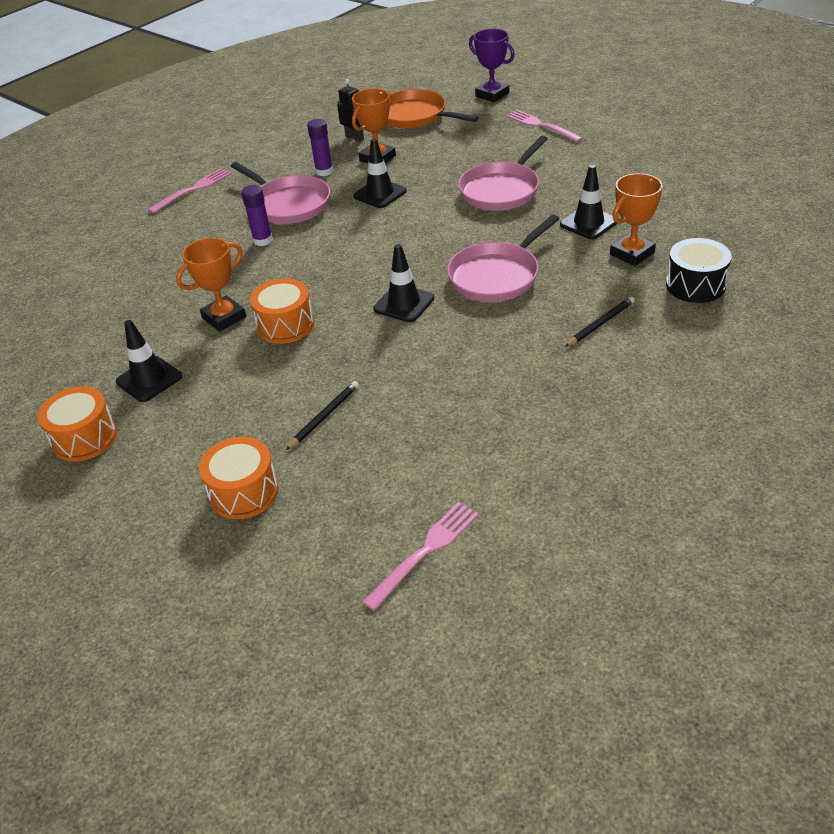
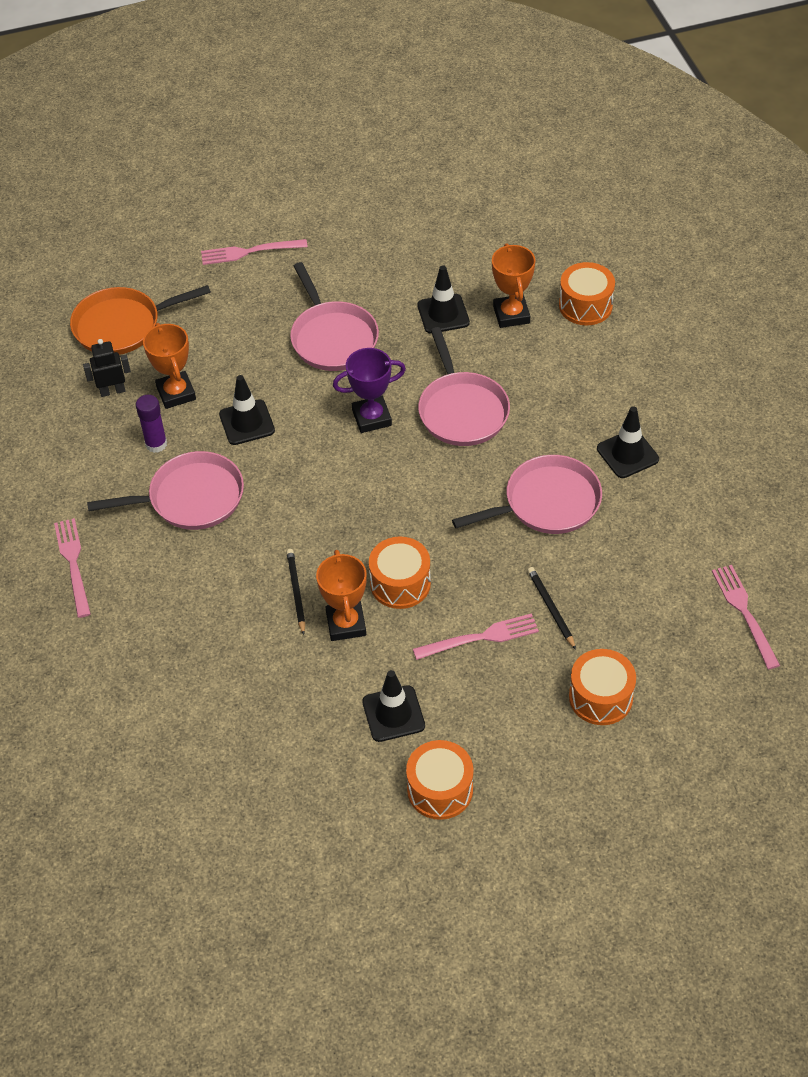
camera: 60 degrees left, 10 degrees up
purple glue stick [241,185,273,246] -> none
black traffic cone [373,244,434,322] -> black traffic cone moved to [597,406,659,478]
purple trophy [469,29,515,102] -> purple trophy moved to [333,348,406,433]
black pencil [565,296,635,347] -> black pencil moved to [287,549,305,635]
black drum [666,238,732,303] -> orange drum [559,262,615,325]
none -> pink fork [413,613,539,660]
none -> pink pan [452,455,602,534]

